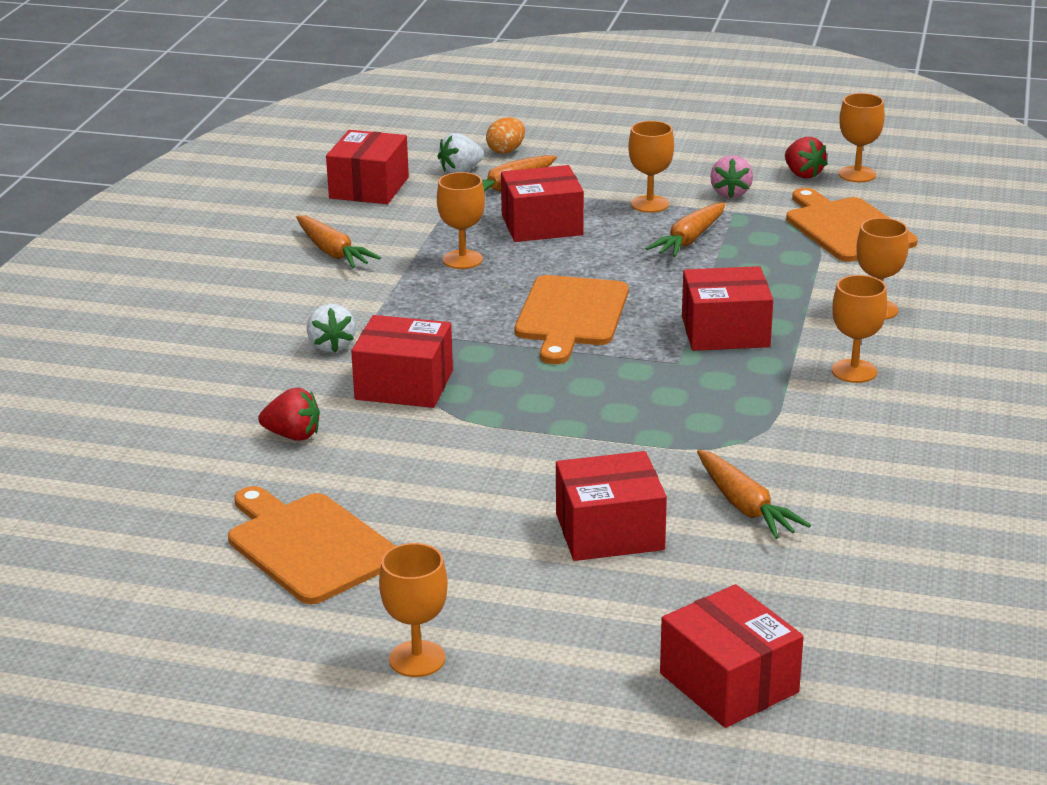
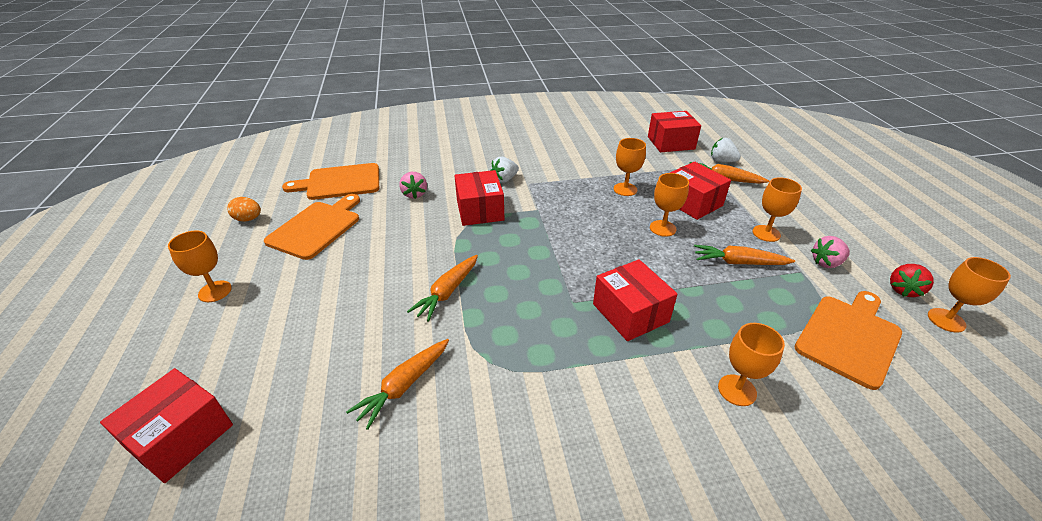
camera: 65 degrees right, 10 degrees up
red strawberry [258,388,320,441] -> pink strawberry [400,172,427,199]
orange carrot [296,215,381,268] -> orange carrot moved to [407,255,478,322]
orange egg [486,117,525,154] -> orange egg moved to [227,197,261,222]
orange cutting board [515,275,629,364] -> orange cutting board moved to [282,163,379,200]
red box [556,451,667,561] -> none
orange goblet [832,275,888,383] -> orange goblet moved to [650,173,689,237]

